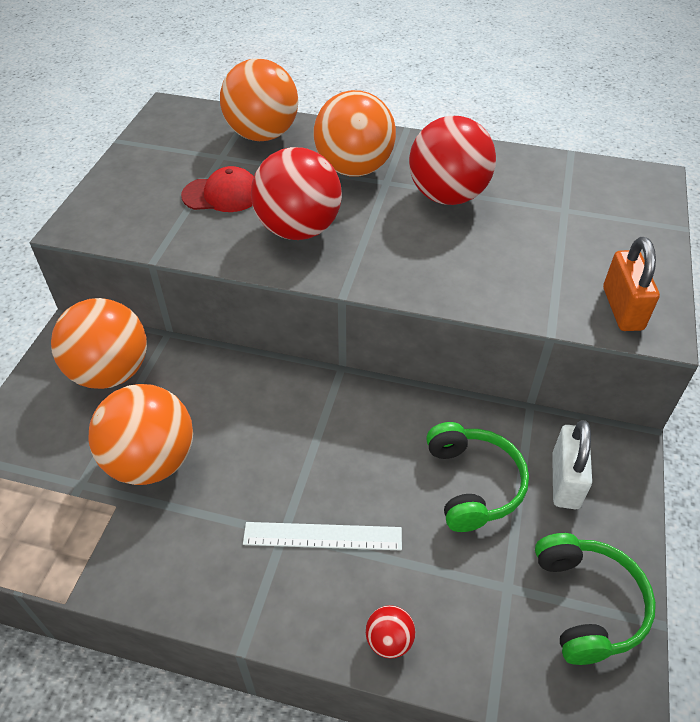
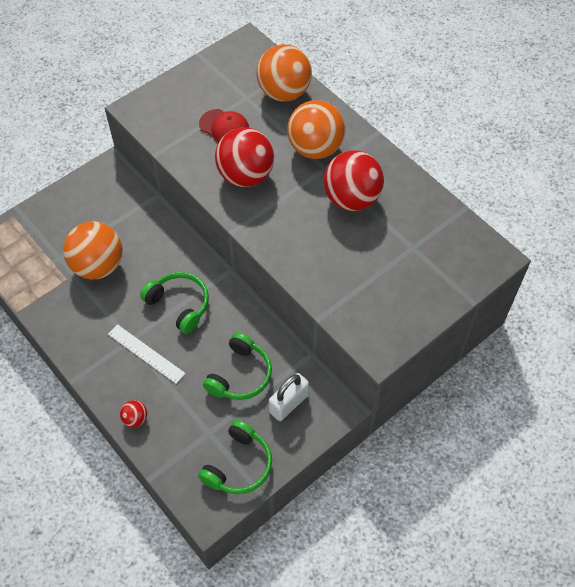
camera: 35 degrees right, 10 degrees up
orange ball [51,298,147,389] -> none
orange padlock [603,237,660,331] -> none
none -> green headphones [140,272,209,334]

